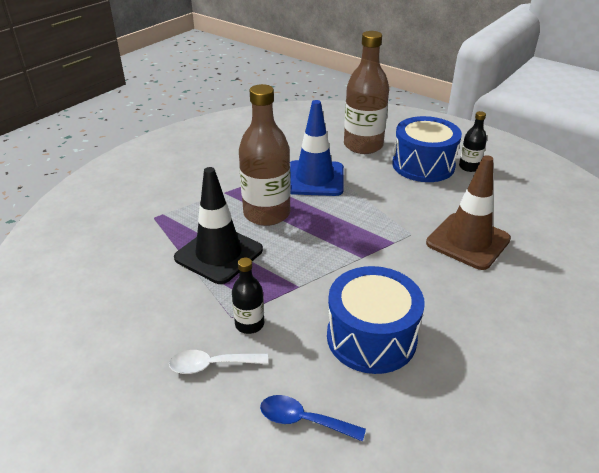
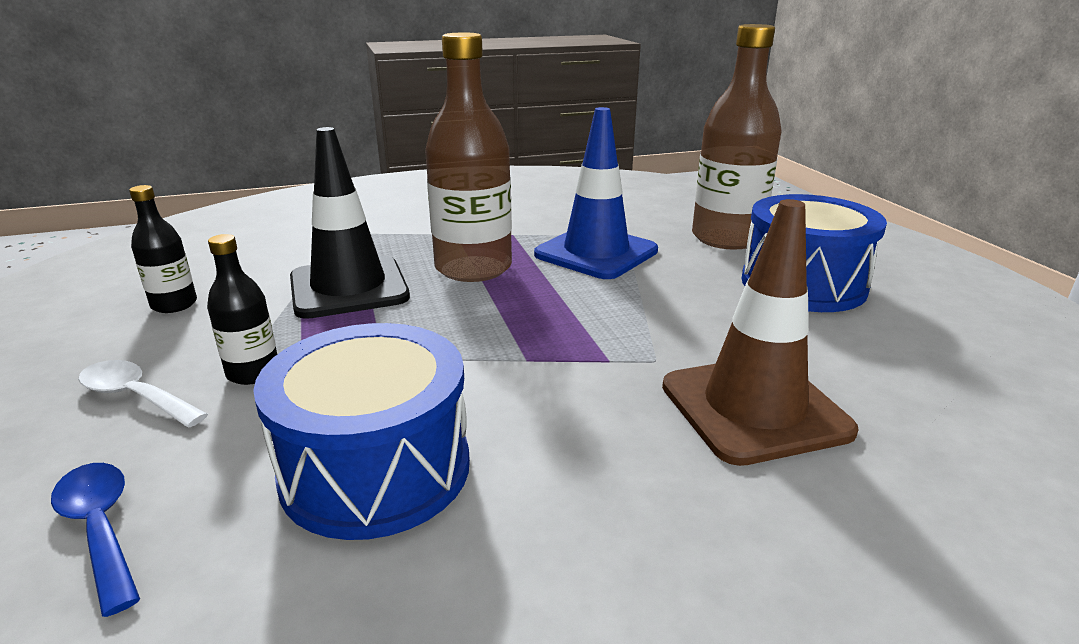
camera: 35 degrees right, 10 degrees down
black bottle [459,111,487,172] -> black bottle moved to [129,185,197,313]

